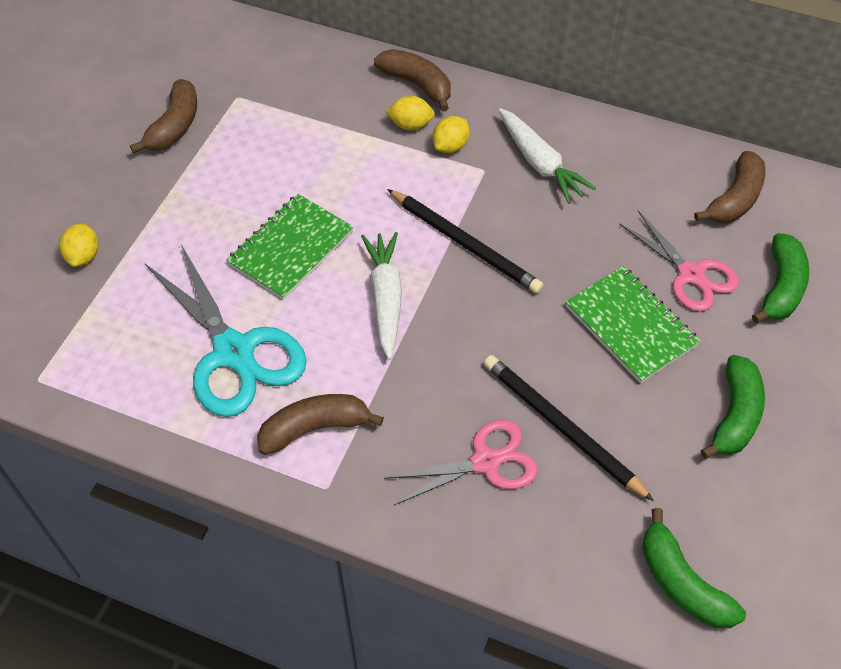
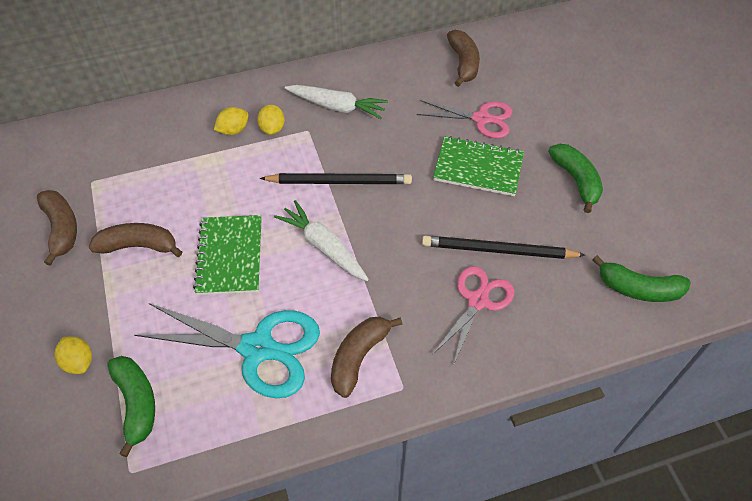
camera: 40 degrees left, 0 degrees up
brown banana [374,49,451,112] -> brown banana moved to [89,223,182,257]
green banana [752,233,809,323] -> green banana moved to [107,356,155,457]

